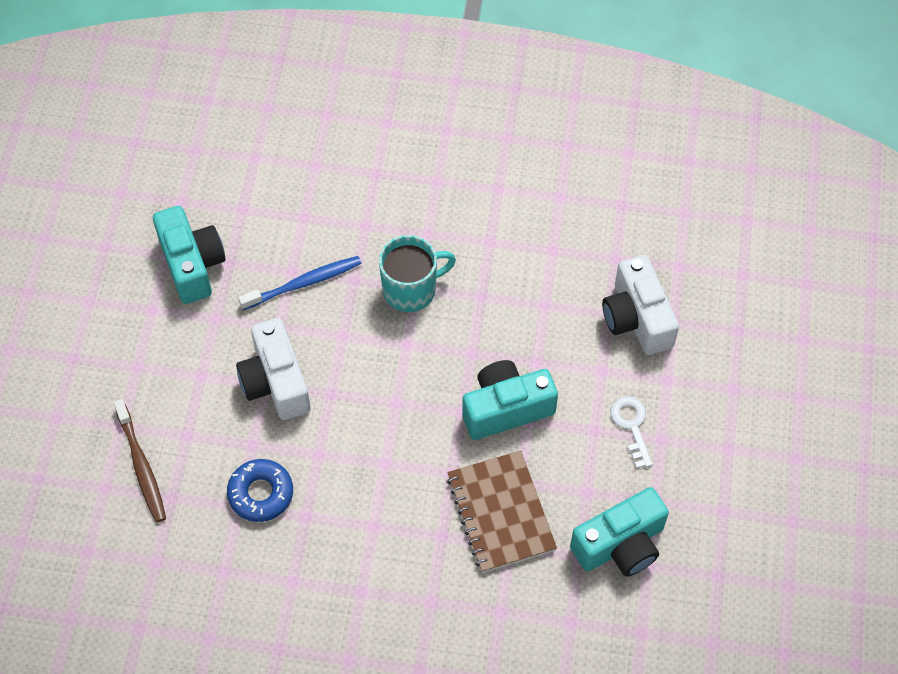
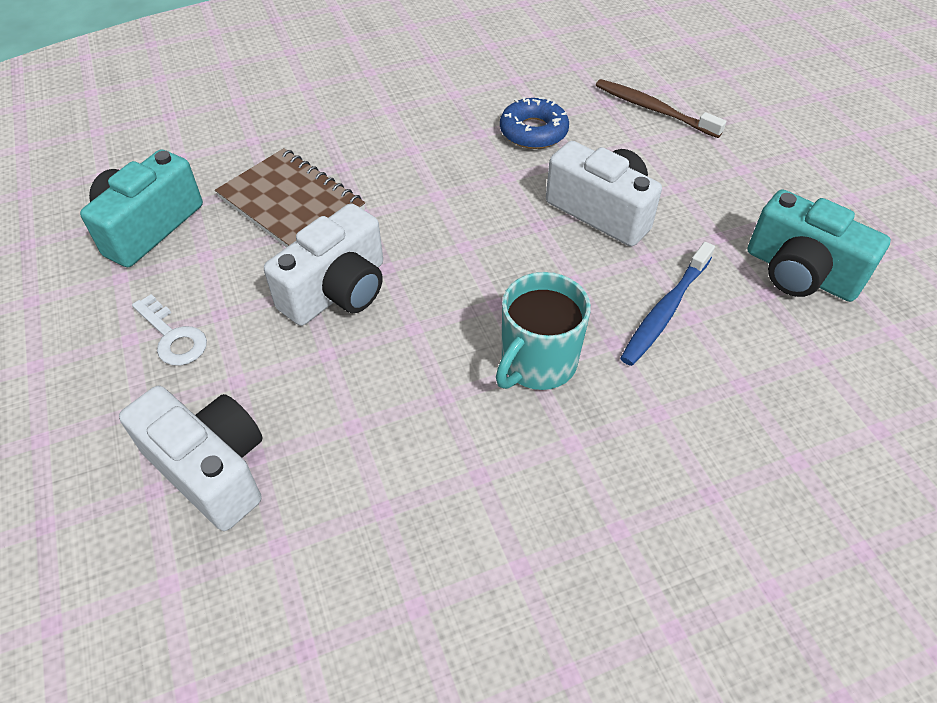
camera: 150 degrees right, 10 degrees down
turquoise camera [462,360,558,440] -> white camera [264,203,383,326]

